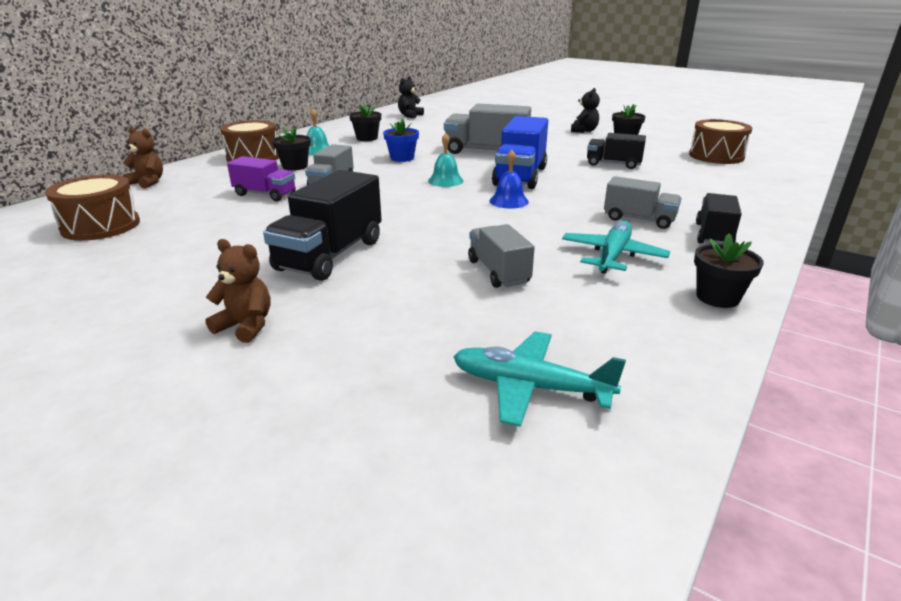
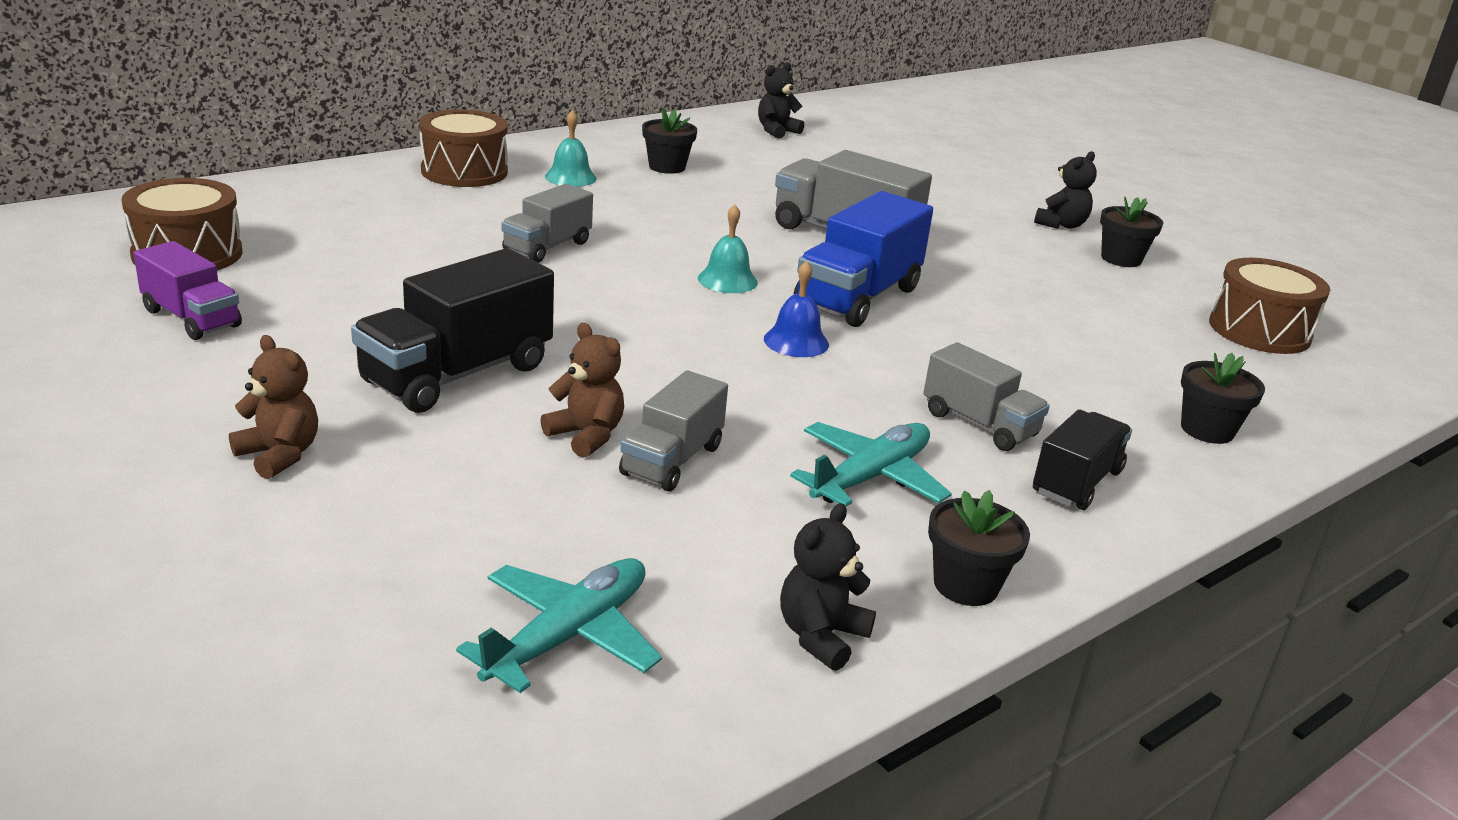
camera: 15 degrees right, 0 degrees up
brown teddy bear [123,127,163,188] -> brown teddy bear moved to [540,323,624,458]
purple truck [227,156,296,201] -> purple truck moved to [134,241,242,340]
black flower pot [272,126,311,171] -> black flower pot moved to [1181,353,1265,444]
blue flower pot [383,119,419,162] -> none
turquoise plane [453,331,626,427] -> turquoise plane turned 90 degrees clockwise [456,558,662,693]
grey truck [468,224,535,288] -> grey truck turned 150 degrees counterclockwise [619,370,728,491]
black truck [587,133,646,169] -> none
none -> black teddy bear [780,503,876,671]

